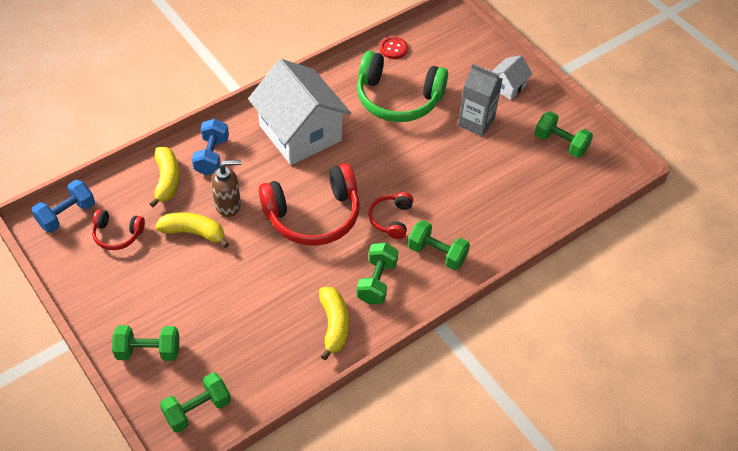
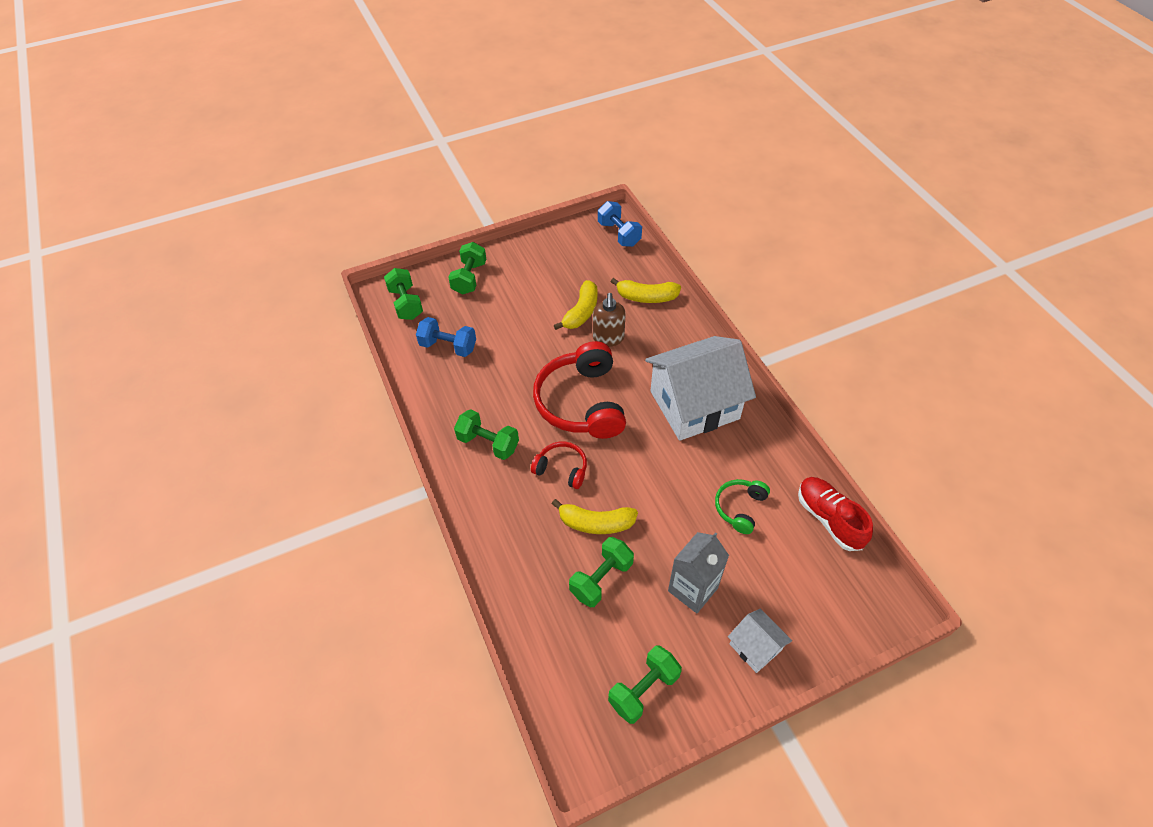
camera: 105 degrees right, 0 degrees up
red headphones [92,209,145,250] -> none
blue dumbbell [192,119,229,175] -> blue dumbbell moved to [416,317,476,357]
yellow banana [319,287,349,360] -> yellow banana moved to [552,499,638,534]
green headphones [357,51,448,122] -> green headphones [715,479,770,534], size x0.50
red button [380,37,408,59] -> red shoe [798,477,873,551]
green dumbbell [408,220,470,270] -> green dumbbell moved to [569,537,634,607]

